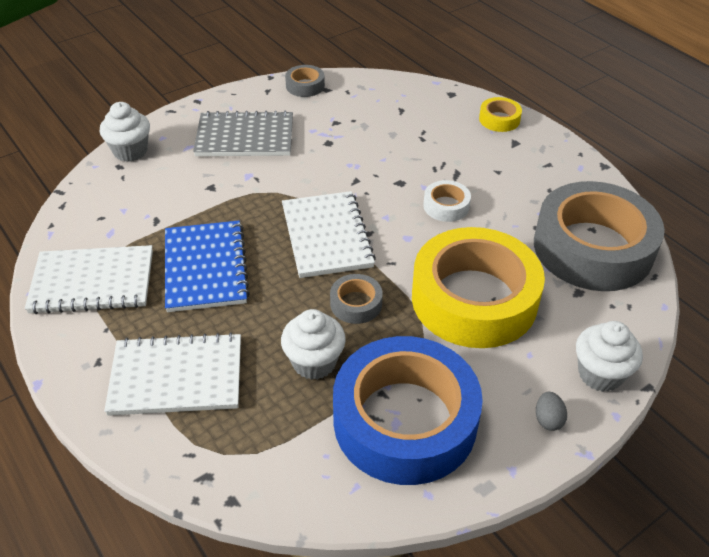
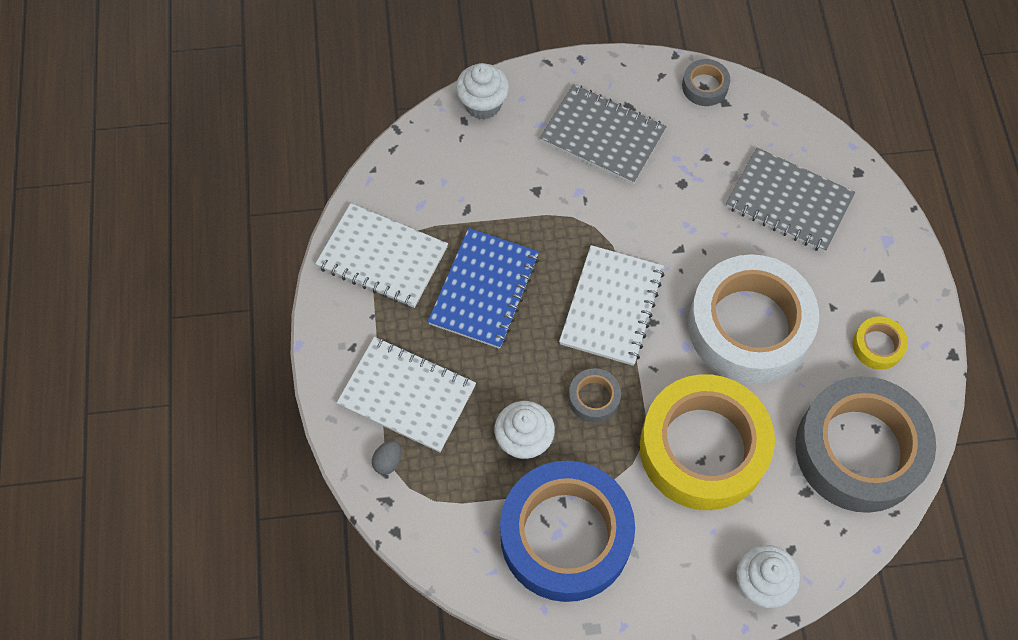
camera: 30 degrees right, 20 degrees up
white tape [423,180,471,222] -> white tape [688,254,819,384], size x2.43
yellow tape [479,97,522,132] -> yellow tape moved to [853,317,908,370]
grey egg [536,392,567,431] -> grey egg moved to [372,440,401,475]
none -> grey notebook [726,148,855,252]

